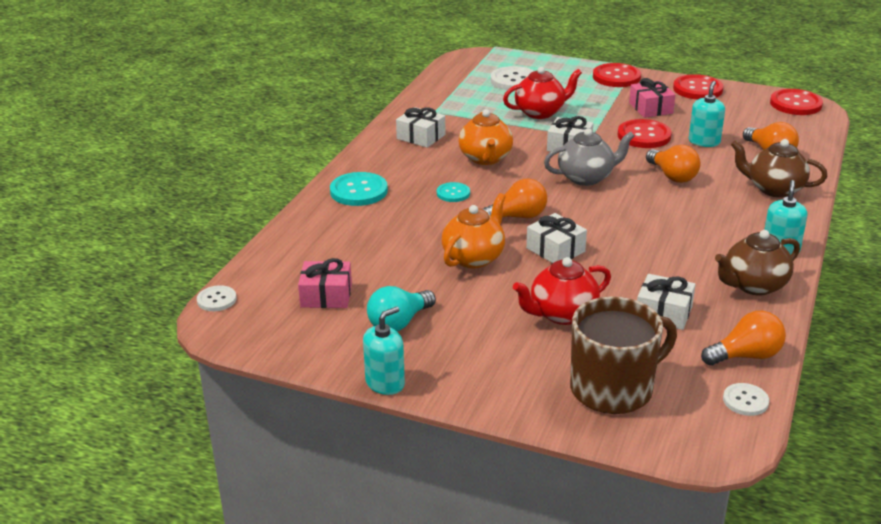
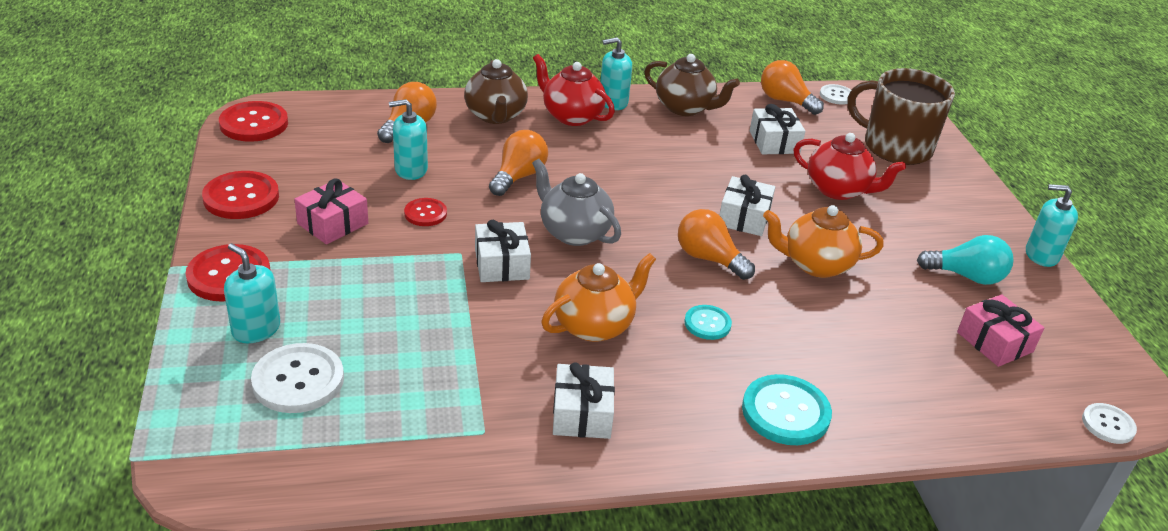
camera: 125 degrees left, 5 degrees up
red teapot [503,67,582,119] -> red teapot moved to [533,54,615,126]
red button [618,119,672,148] -> red button [404,198,447,226], size x0.58
none -> turquoise soap dispenser [224,243,280,343]

